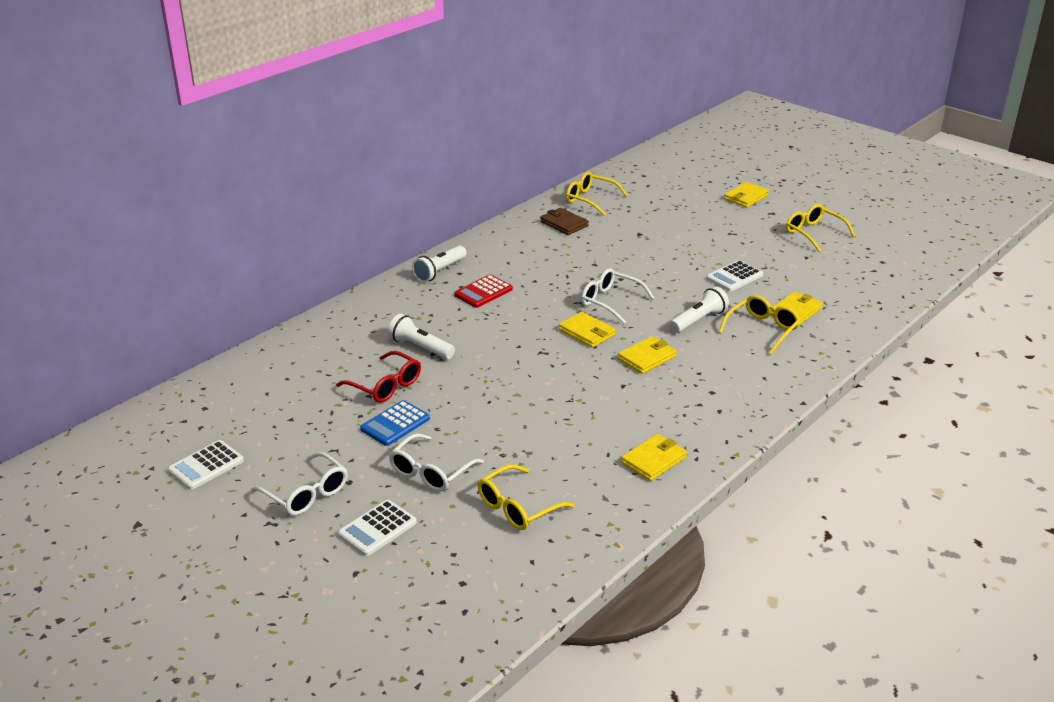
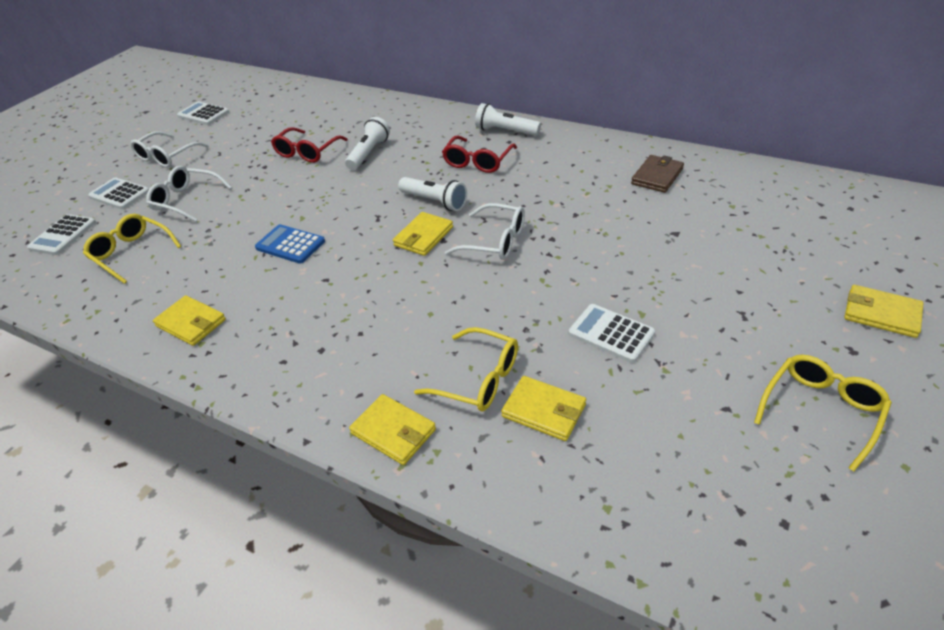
camera: 80 degrees right, 10 degrees up
blue calculator [360,400,430,446] -> blue calculator moved to [255,224,325,264]
red calculator [454,275,513,308] -> red glasses [442,135,517,173]
yellow glasses [566,172,628,215] -> none
white glasses [581,268,655,324] -> white glasses turned 90 degrees clockwise [445,203,525,260]
yellow wallet [618,336,677,374] -> yellow wallet moved to [349,394,436,465]
white flashlight [669,286,729,333] -> white flashlight moved to [398,177,467,211]
none -> white calculator [27,214,96,255]

